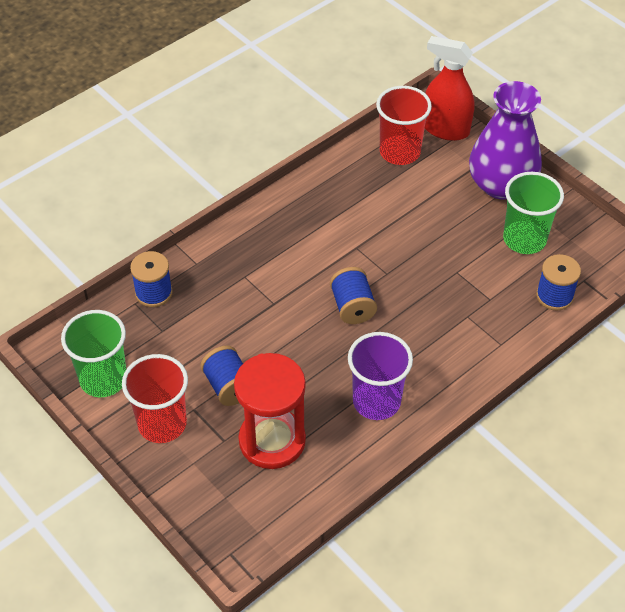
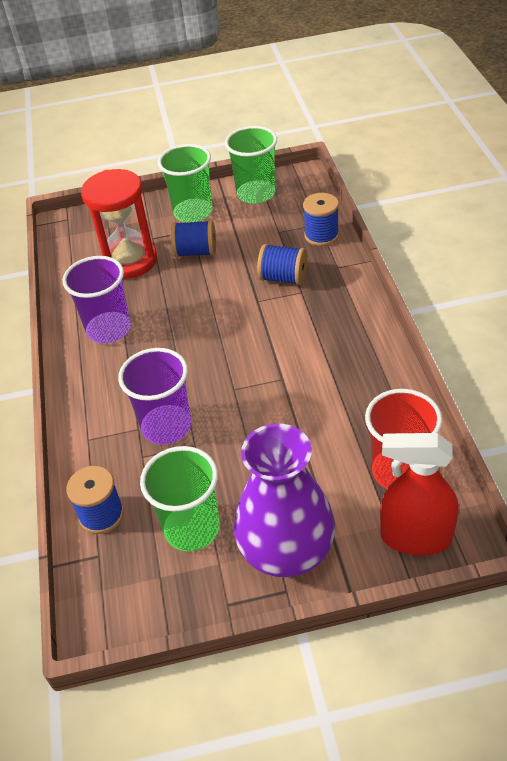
camera: 125 degrees right, 5 degrees down
red cup [122,354,188,443] -> green cup [158,144,213,223]
blue spool [330,267,377,324] -> blue spool moved to [257,244,307,285]
red spray bottle [425,36,475,141] -> red spray bottle turned 135 degrees counterclockwise [380,433,459,556]
none -> purple cup [118,348,191,445]

